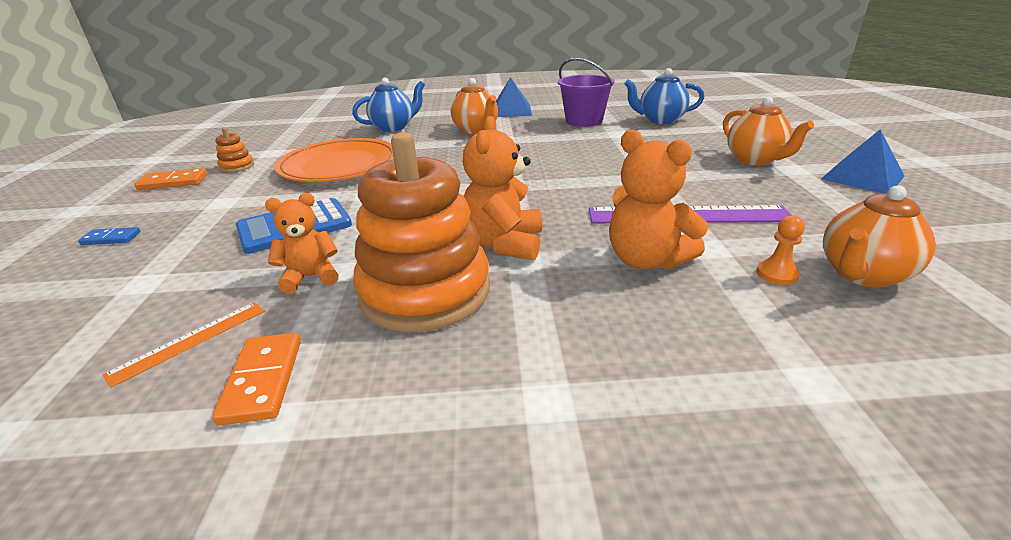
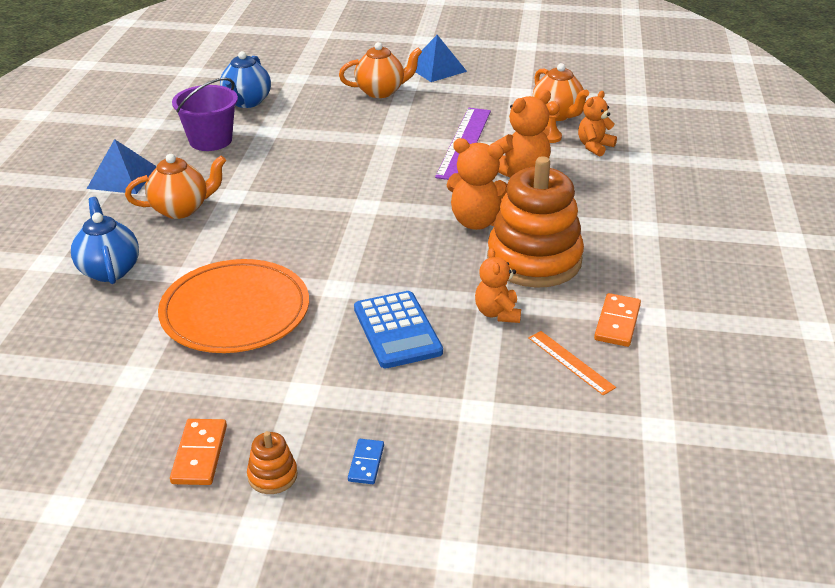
camera: 80 degrees left, 5 degrees up
orange domino [212,333,301,426] -> orange domino turned 75 degrees counterclockwise [594,293,641,347]
orange stacking toy [215,127,254,173] -> orange stacking toy moved to [247,431,298,494]
none -> orange teddy bear [578,91,617,157]

